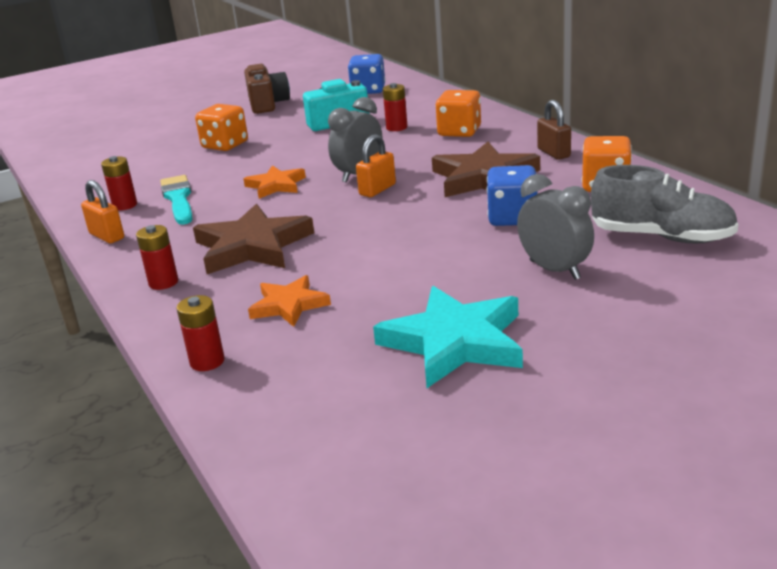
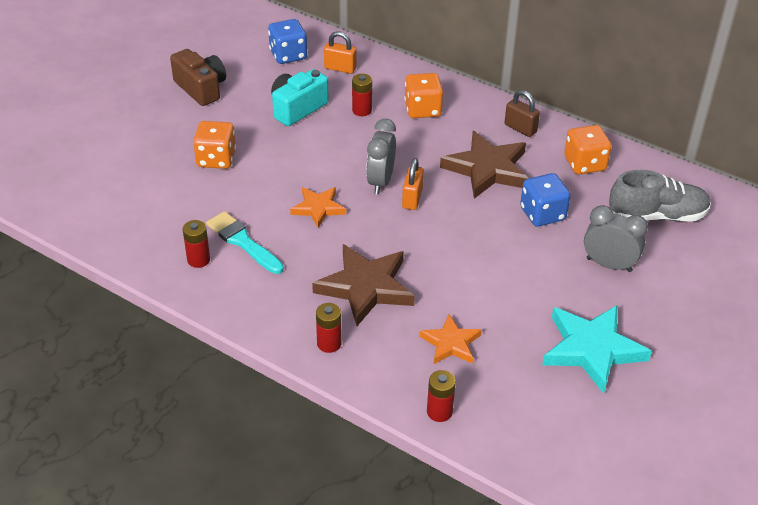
camera: 30 degrees left, 15 degrees up
orange padlock [81,180,124,244] -> orange padlock moved to [324,31,356,74]

